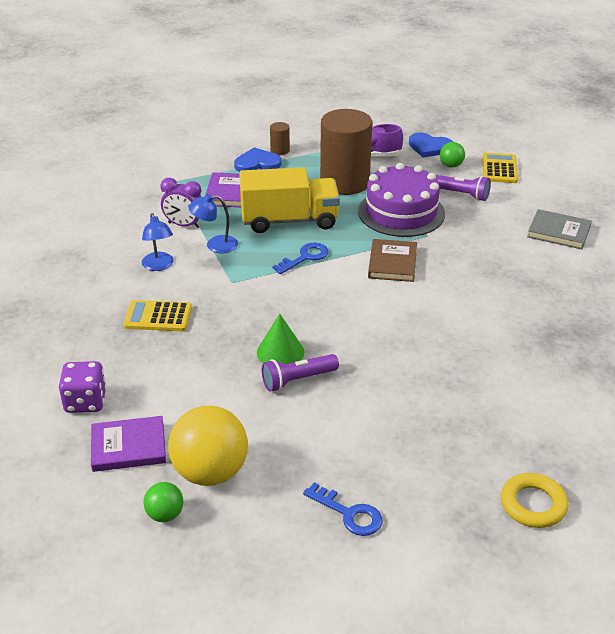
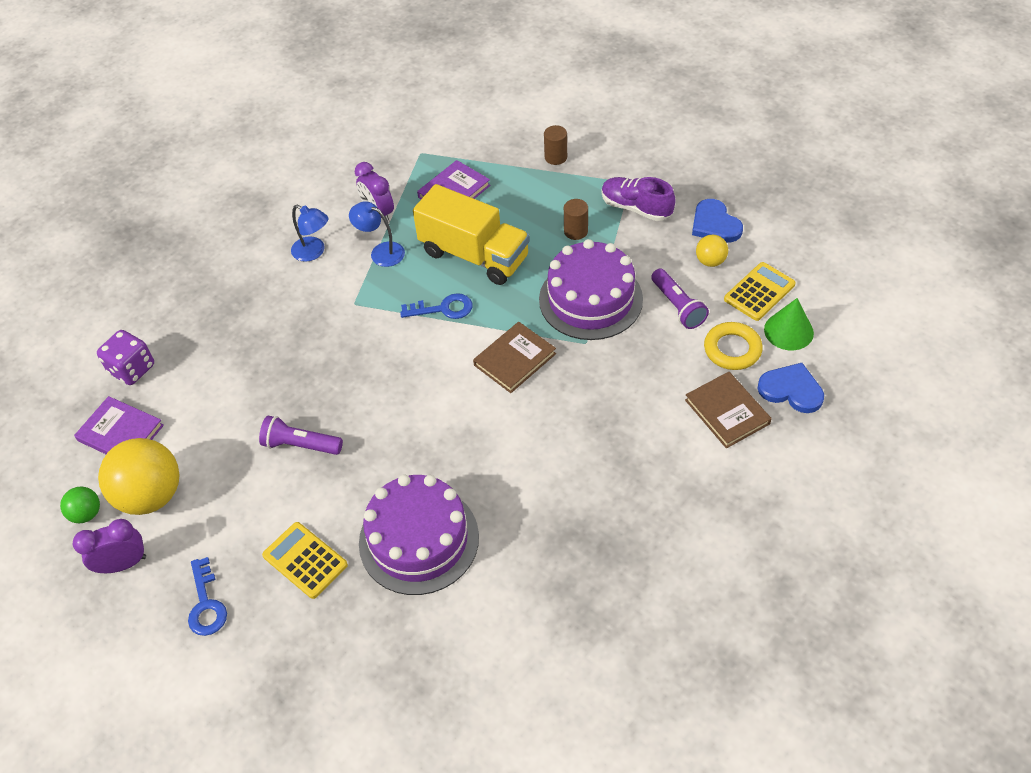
camera: 40 degrees right, 15 degrees up
yellow calculator [123,300,192,331] -> yellow calculator moved to [262,522,348,599]
blue lamp [142,213,174,271] -> blue lamp turned 75 degrees counterclockwise [291,205,328,262]
blue heart [234,147,281,172] -> blue heart moved to [757,363,824,413]
green cone [257,313,304,364] -> green cone moved to [764,298,814,350]
brown cylinder [320,109,372,195] -> brown cylinder [564,199,588,240], size x0.41
green ball [440,142,465,168] -> yellow ball [696,235,728,267]
yellow ring [501,473,568,528] -> yellow ring moved to [704,322,763,370]
grey book [527,209,592,249] -> brown book [685,372,772,448]
none -> purple clock [73,519,146,573]
none -> purple cake [359,474,479,595]

